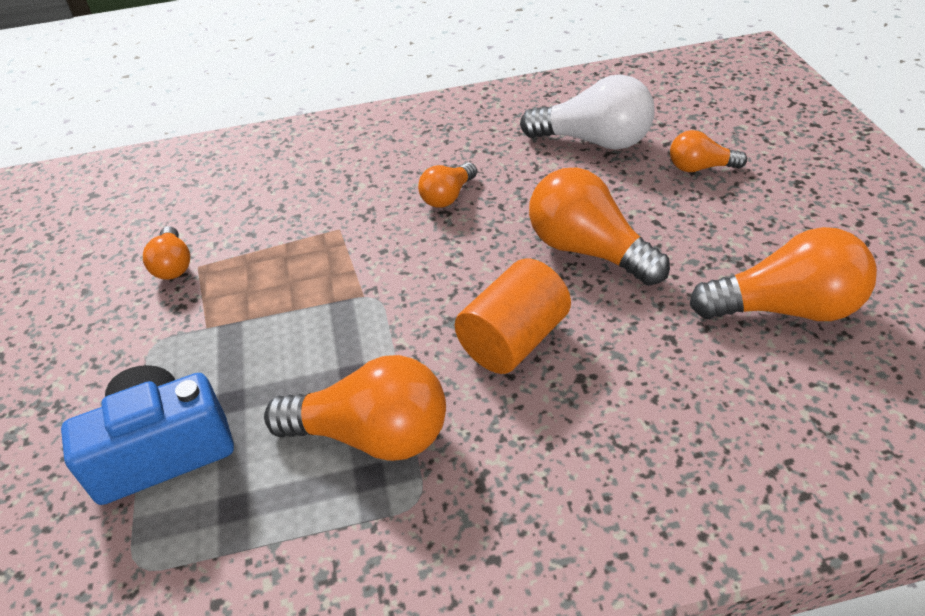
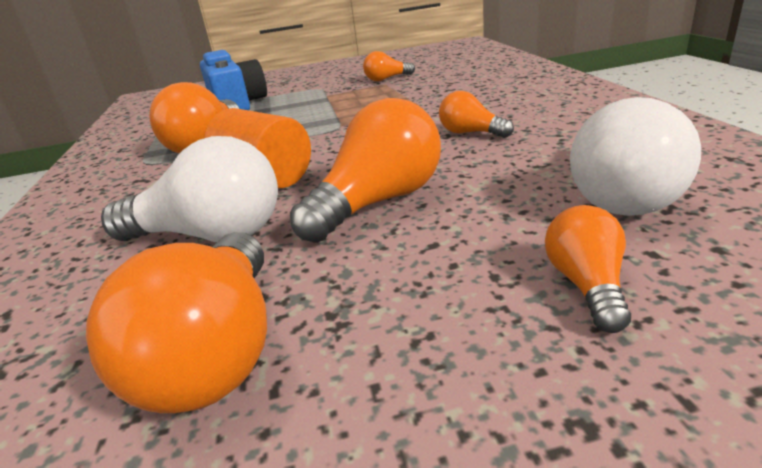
camera: 90 degrees right, 15 degrees down
none -> white light bulb [101,136,278,242]

